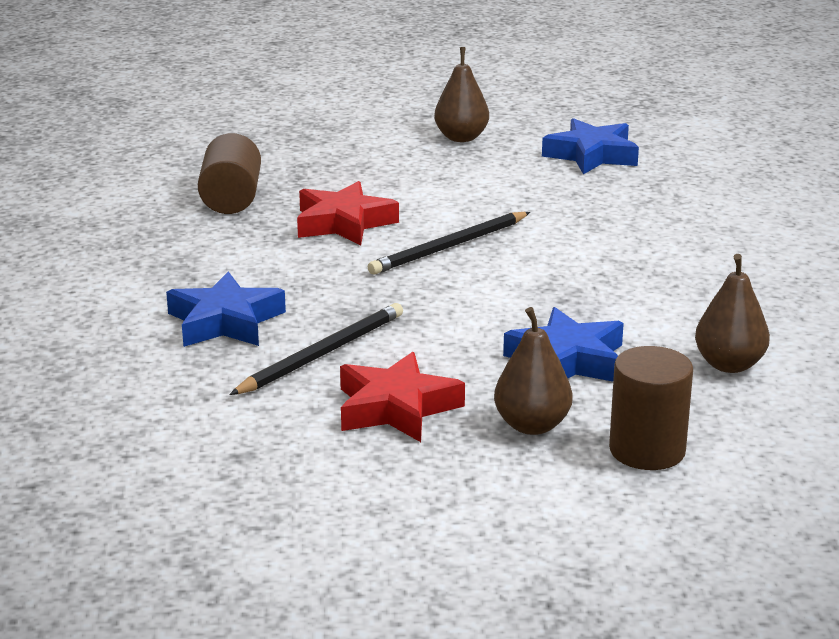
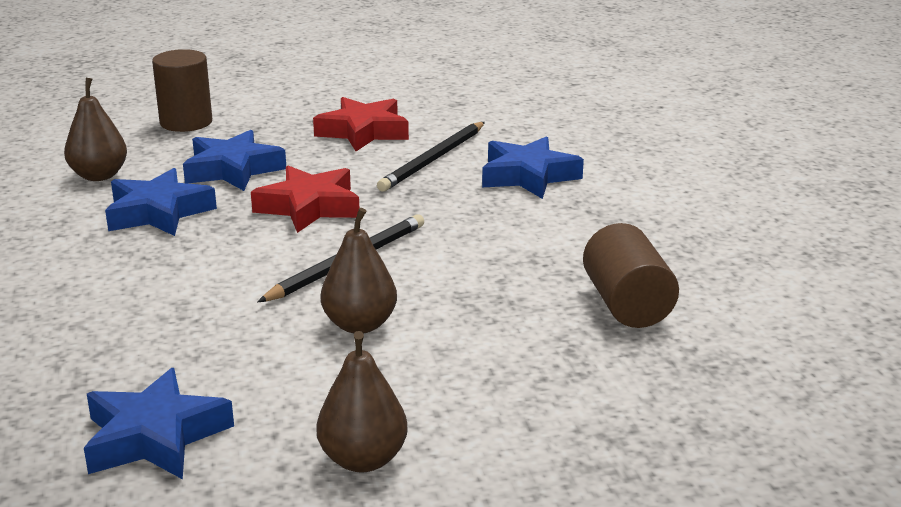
camera: 170 degrees right, 0 degrees up
red star [297,181,399,246] -> red star moved to [251,166,359,233]
brown pear [494,307,572,435] -> brown pear moved to [321,208,397,333]
none -> blue star [105,168,217,236]

